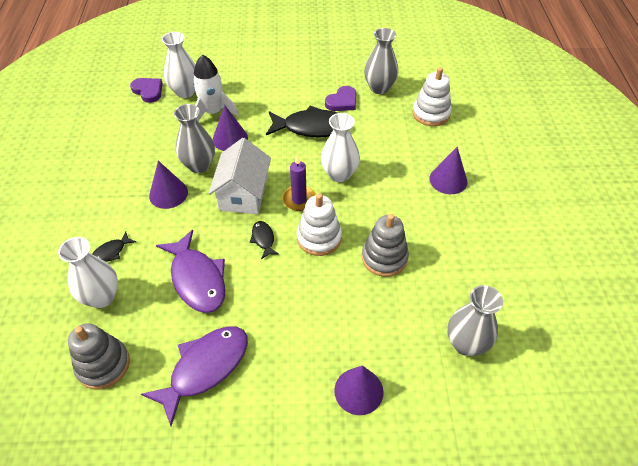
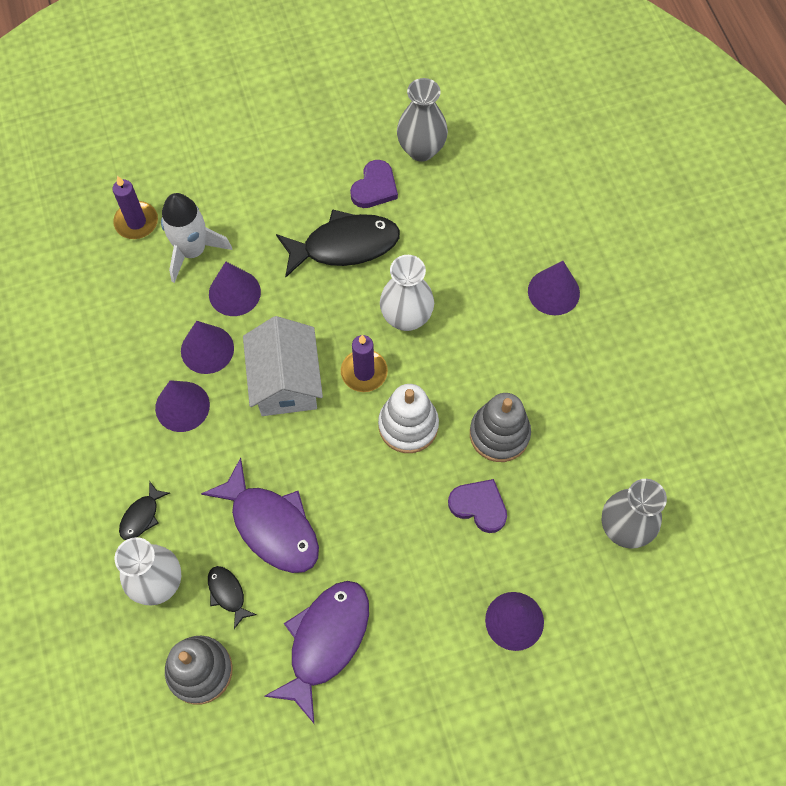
camera: 15 degrees left, 15 degrees up
purple heart [130,78,163,103] -> purple heart moved to [448,479,507,533]
white vase [162,32,195,98] -> purple candle [112,176,158,239]
grey vase [174,104,215,173] -> purple cone [181,321,234,374]
black fish [250,221,279,259] -> black fish moved to [208,566,257,629]
white stacking toy [412,67,452,126] -> none

